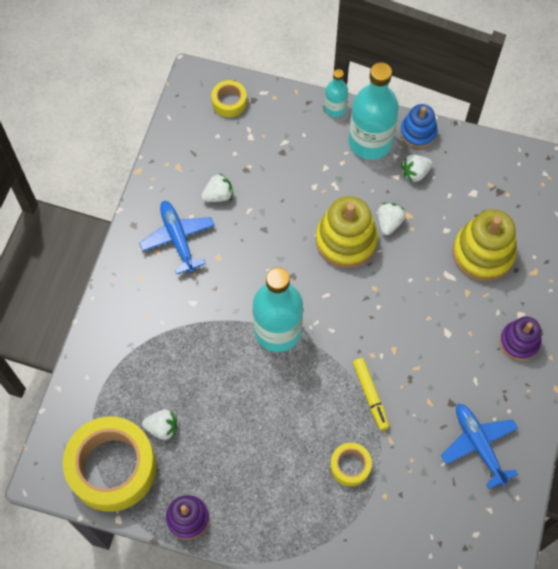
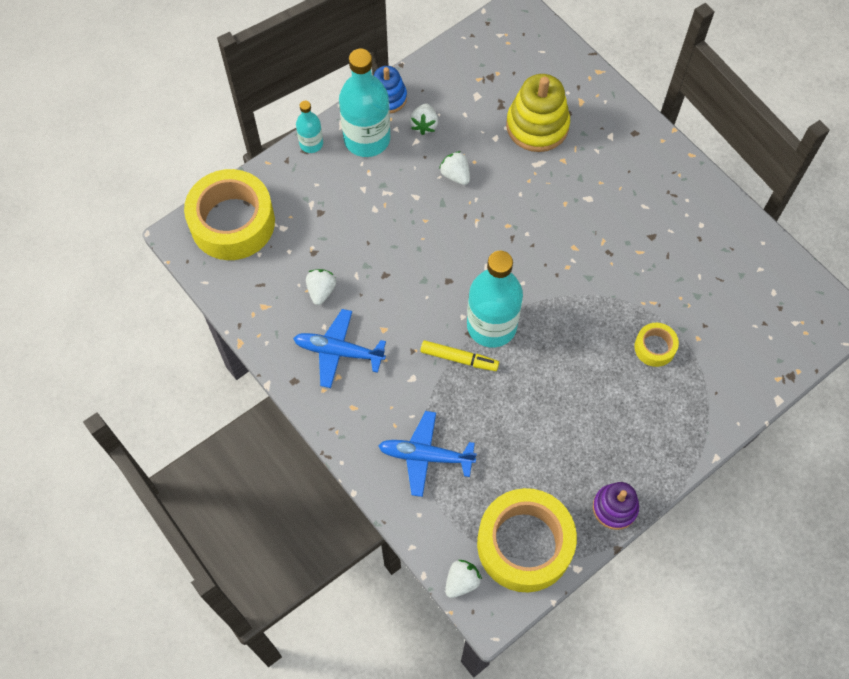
camera: 55 degrees left, 0 degrees up
white strawberry [142,409,177,440] -> white strawberry moved to [445,560,482,598]
yellow tape [211,80,247,117] -> yellow tape [184,169,275,260], size x2.16
yellow stacking toy [316,196,378,268] -> none
yellow marker [353,358,390,430] -> yellow marker moved to [420,340,499,371]
blue plane [441,404,518,489] -> blue plane moved to [378,411,477,497]
purple stacking toy [500,317,541,361] -> none

